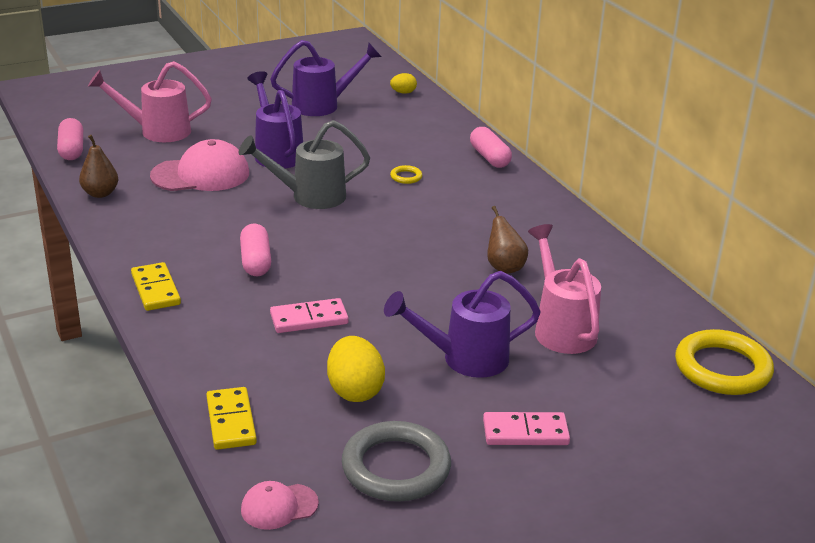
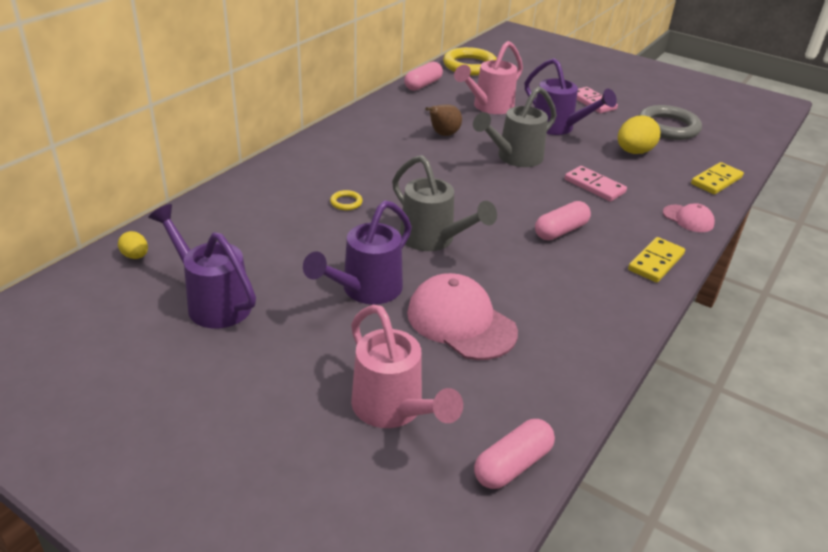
camera: 120 degrees left, 5 degrees up
brown pear [79,135,119,198] -> none
pink cap [241,481,319,530] -> pink cap moved to [663,203,715,232]
pink capsule [470,127,512,168] -> pink capsule moved to [404,62,443,91]
none -> grey watering can [473,86,557,167]

